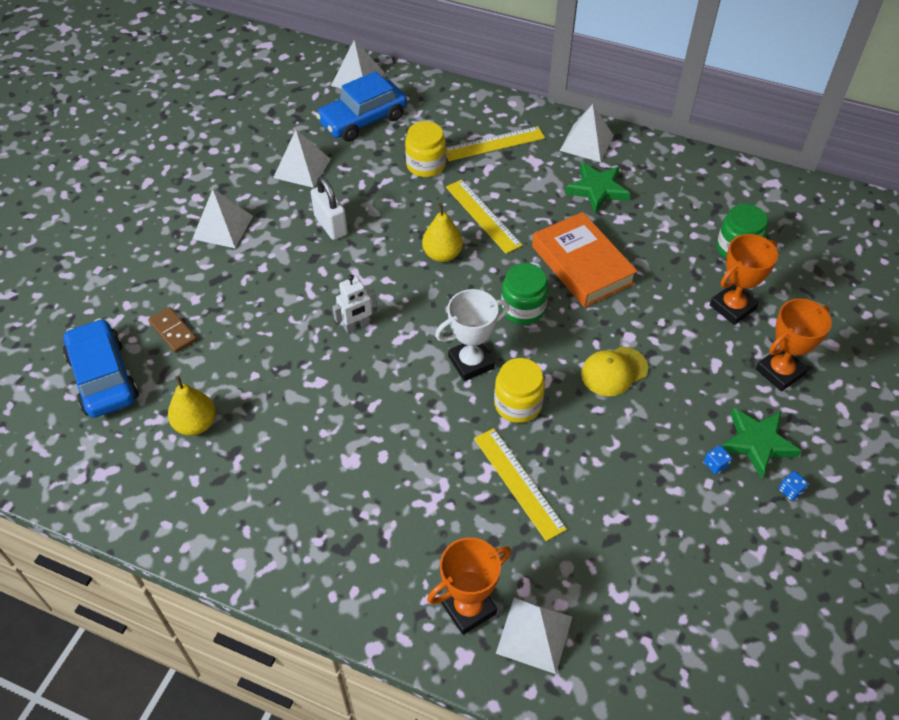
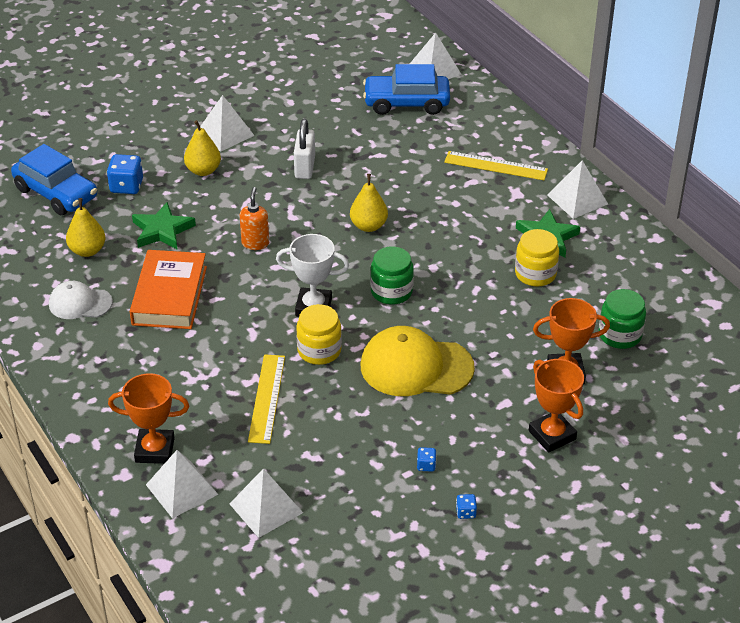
camera: 35 degrees right, 10 degrees down
blue car [63,318,139,418] -> blue car turned 120 degrees clockwise [11,144,97,215]
brown domino [148,307,197,353] -> blue dice [107,154,143,194]
white pyramid [273,130,331,188] -> white pyramid moved to [230,468,303,538]
white robot [332,275,377,333] -> orange soap dispenser [240,187,269,250]
yellow jar [405,121,446,177] -> yellow jar moved to [515,229,559,287]
yellow ruler [446,179,523,254] -> none
orange book [532,212,638,307] -> orange book moved to [130,250,207,329]
yellow cap [581,346,648,396] -> yellow cap [361,326,475,396], size x1.72
green star [721,408,802,479] -> green star moved to [132,202,196,250]
orange trophy [756,299,832,392] -> orange trophy turned 60 degrees clockwise [529,359,584,453]
none -> white cap [49,281,113,319]
none -> yellow pear [184,120,221,176]

